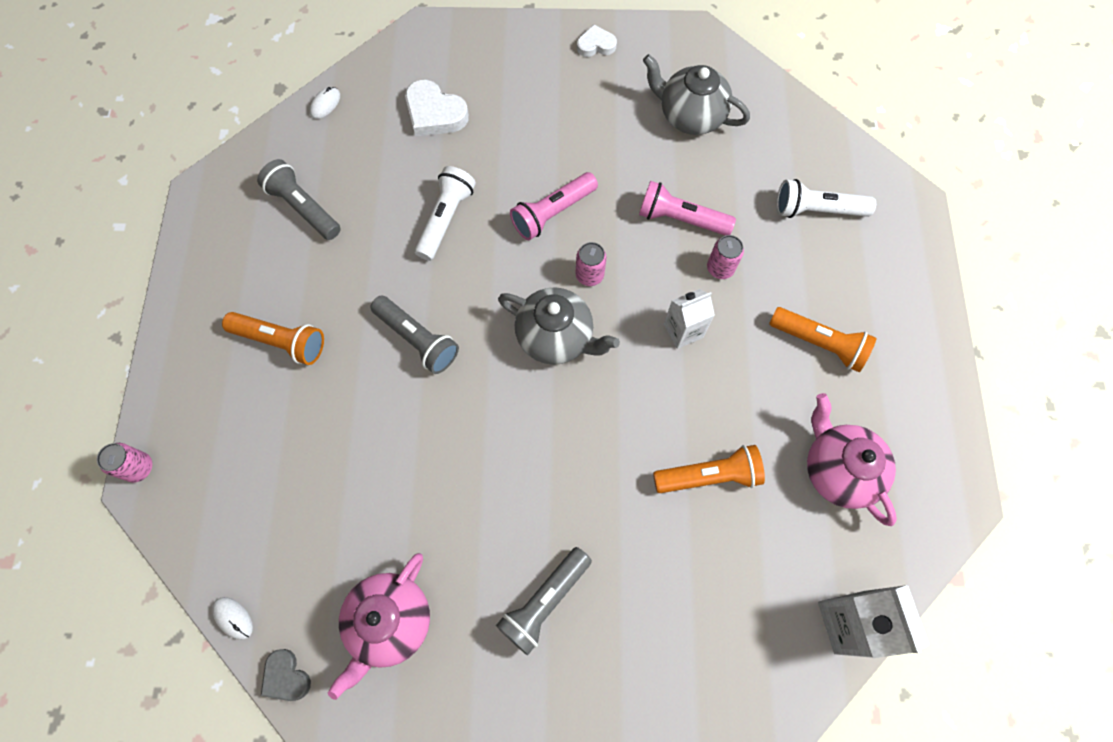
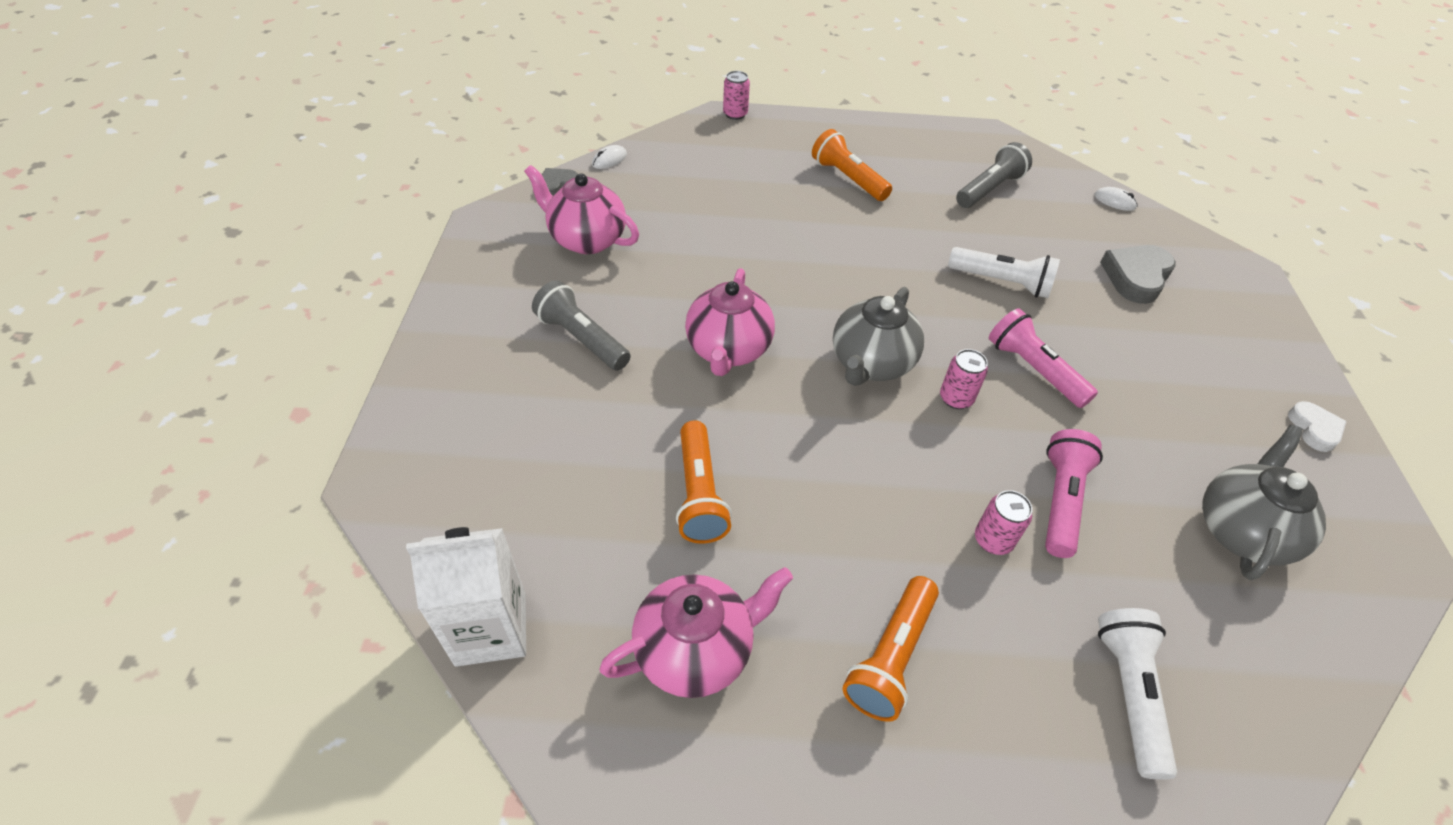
camera: 90 degrees right, 20 degrees down
orange flashlight [222,312,324,365] -> orange flashlight turned 120 degrees clockwise [812,129,892,201]
grey flashlight [370,295,459,374] -> none
white heart [405,80,469,136] -> grey heart [1100,245,1176,304]
white carton [664,289,715,349] -> none
none -> pink teapot [685,268,775,376]

